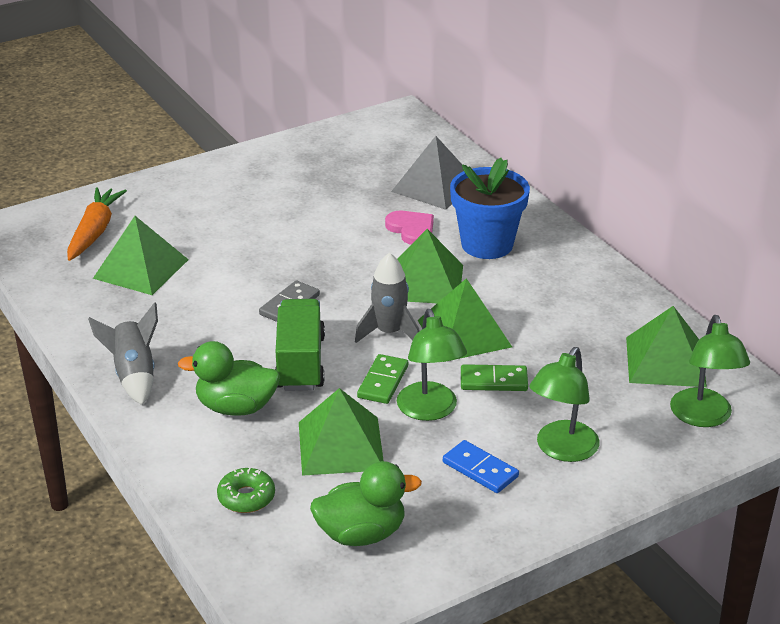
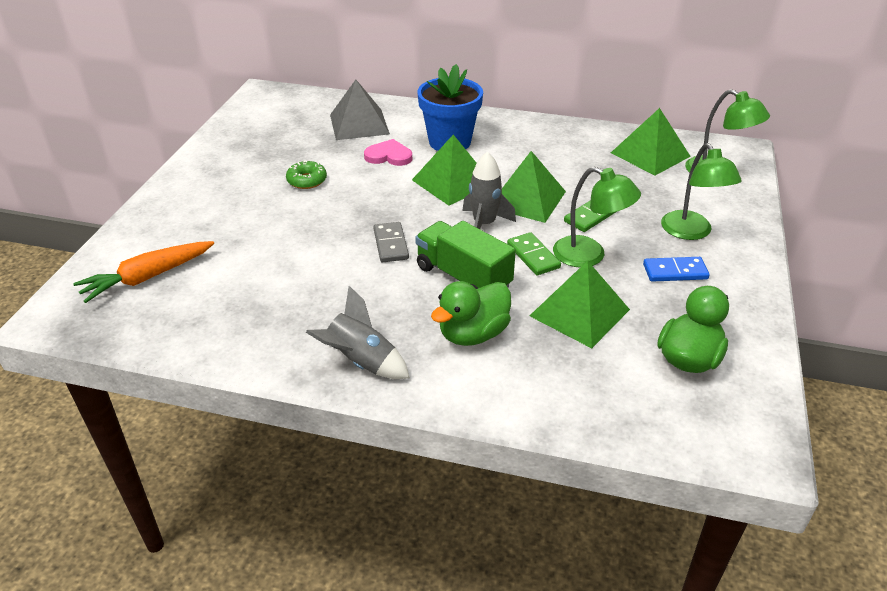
camera: 45 degrees left, 5 degrees up
orange carrot [67,187,127,261] -> orange carrot turned 90 degrees counterclockwise [73,241,214,303]
green pyramid [93,216,189,295] -> none
green donut [217,468,275,513] -> green donut moved to [286,161,327,189]

